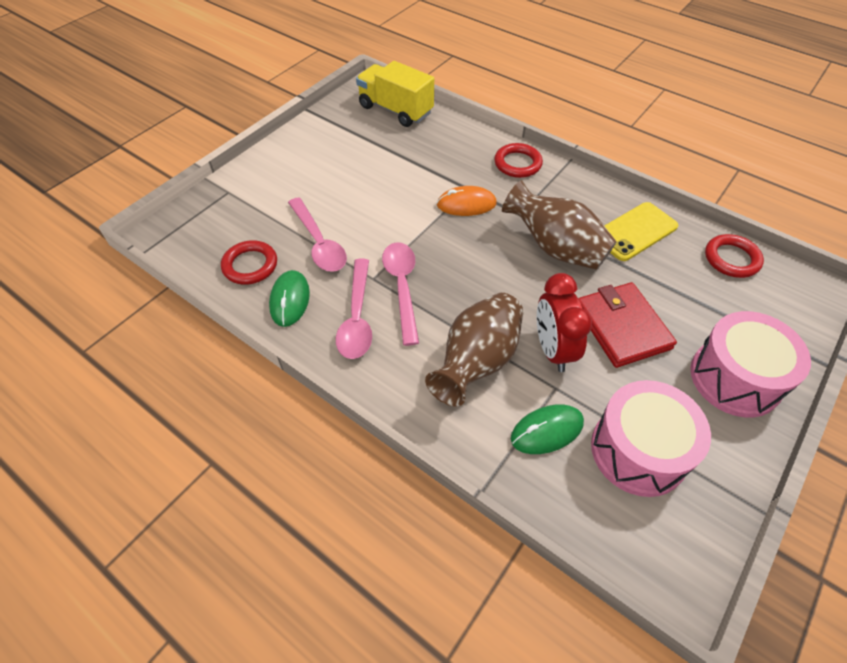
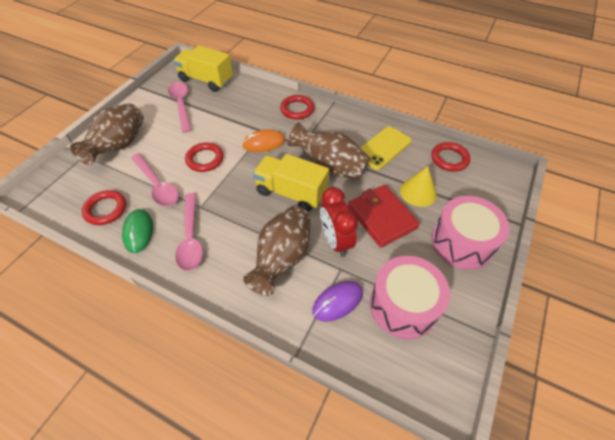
camera: 10 degrees left, 0 degrees up
pink spoon [382,242,419,346] -> pink spoon moved to [168,82,192,133]
green mouse [511,404,584,454] -> purple mouse [312,281,363,322]
none -> brown vase [70,103,144,166]
none -> red ring [185,142,224,172]
none -> yellow truck [253,154,329,212]
none -> yellow cone [400,166,437,207]

